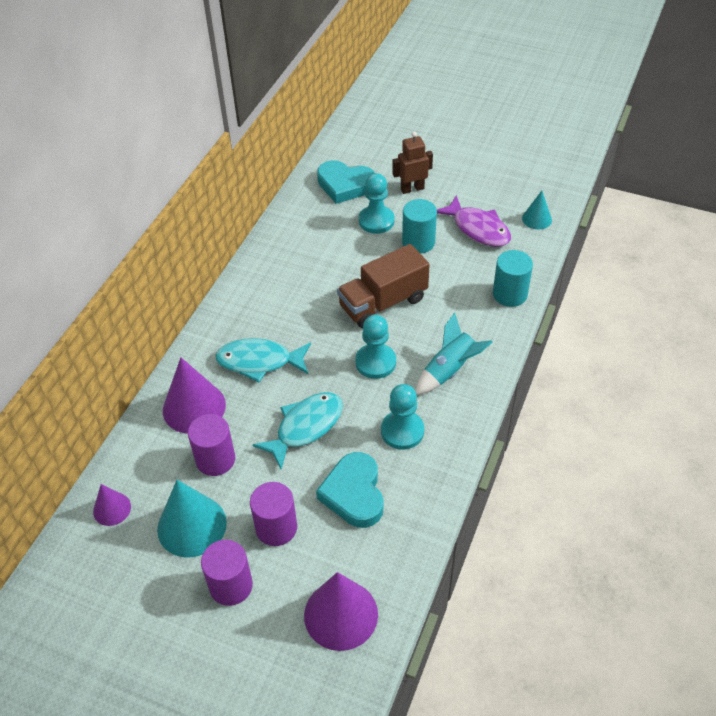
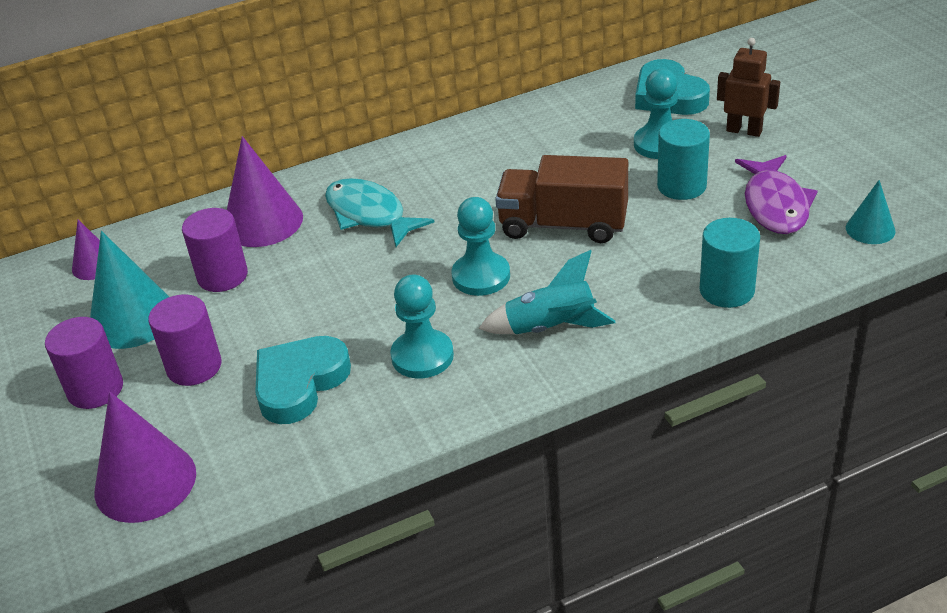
camera: 45 degrees right, 10 degrees down
turquoise fish [253,392,343,470] -> none

